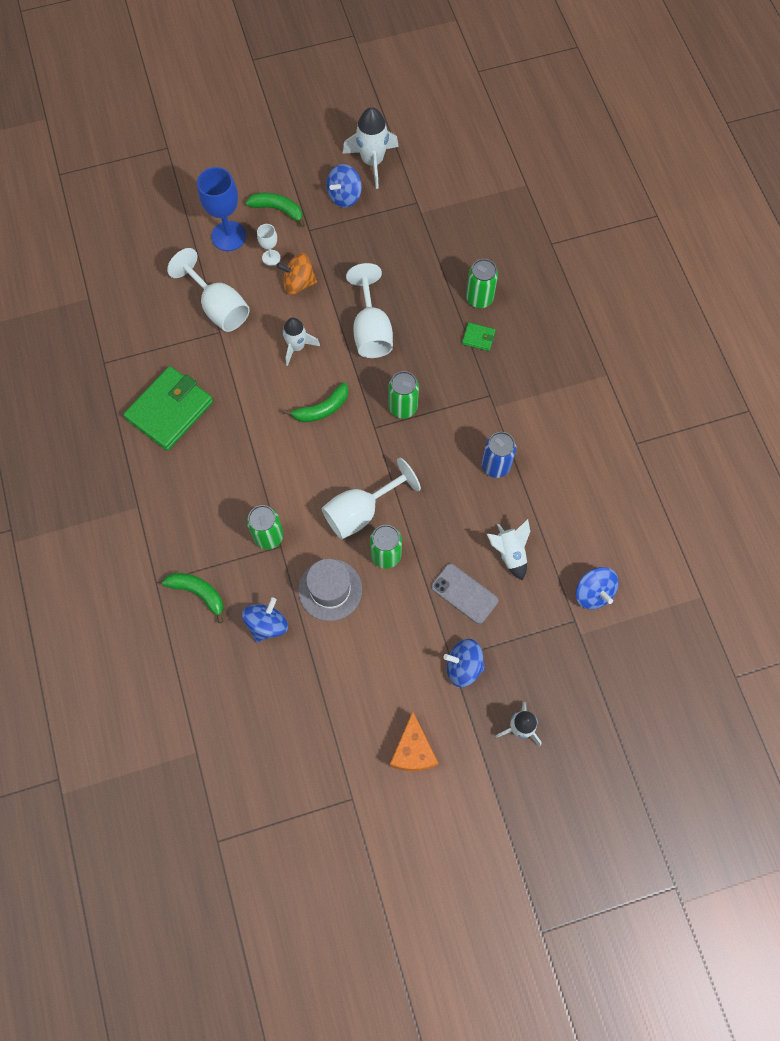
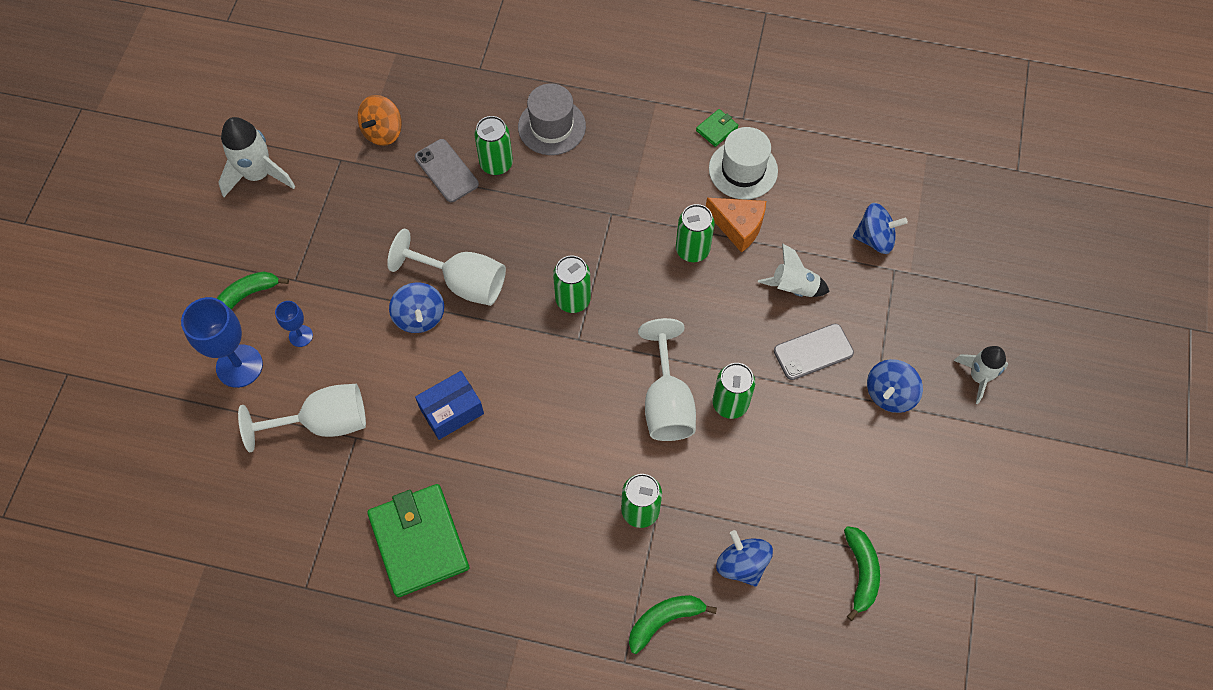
camera: 60 degrees left, 5 degrees down
white goblet [257,224,280,266] -> blue goblet [275,301,313,347]
orange spinning top [276,253,317,294] -> orange spinning top moved to [357,95,402,146]
white rocket [282,318,320,366] -> none
green banana [283,382,349,422] -> green banana moved to [844,526,880,621]
grey hat [298,559,362,621] -> grey hat moved to [518,84,586,155]
blue spinning top [326,164,362,208] -> blue spinning top moved to [389,282,444,333]
orange cheese [390,712,438,771] -> orange cheese moved to [706,198,766,253]
green wallet [462,322,496,351] -> green wallet moved to [696,109,738,147]
blue can [481,432,516,478] -> green can [676,204,715,262]
none -> grey phone [415,139,479,202]
none -> blue box [415,371,484,440]
none -> white hat [709,127,778,200]

